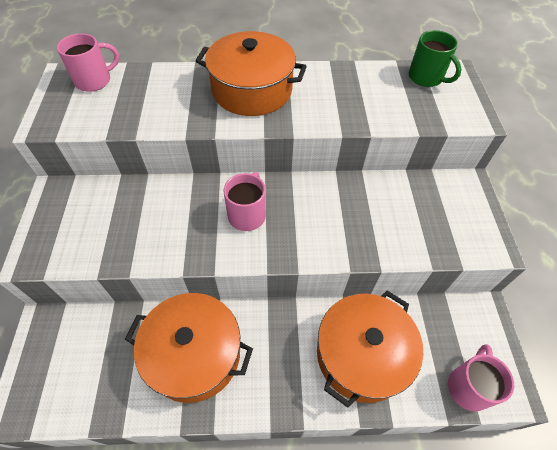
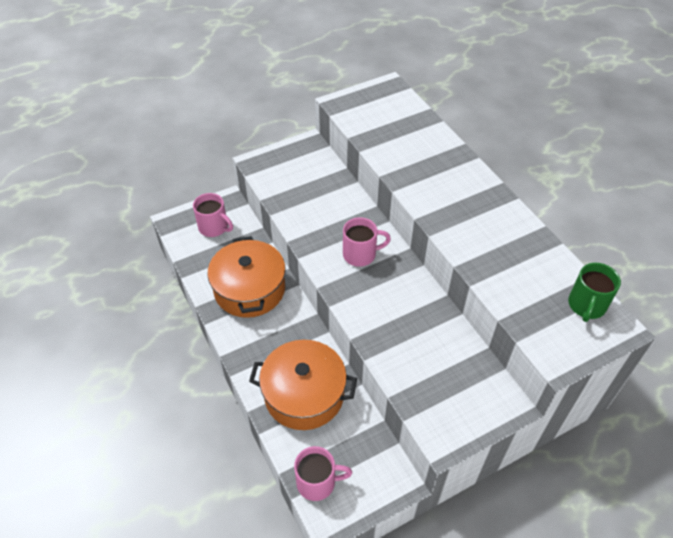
camera: 65 degrees right, 5 degrees down
pink mug [57,33,119,92] -> pink mug moved to [193,193,233,237]
orange pot [195,31,307,116] -> none

